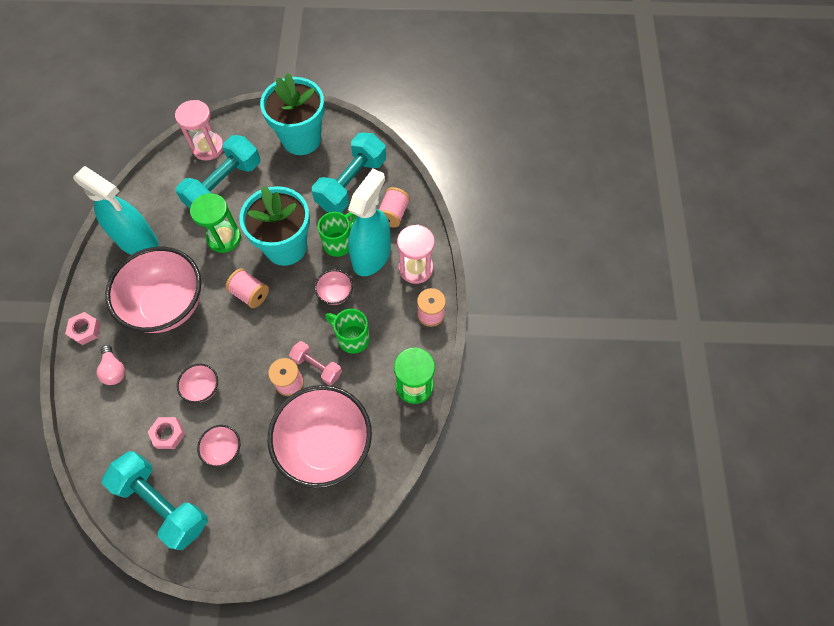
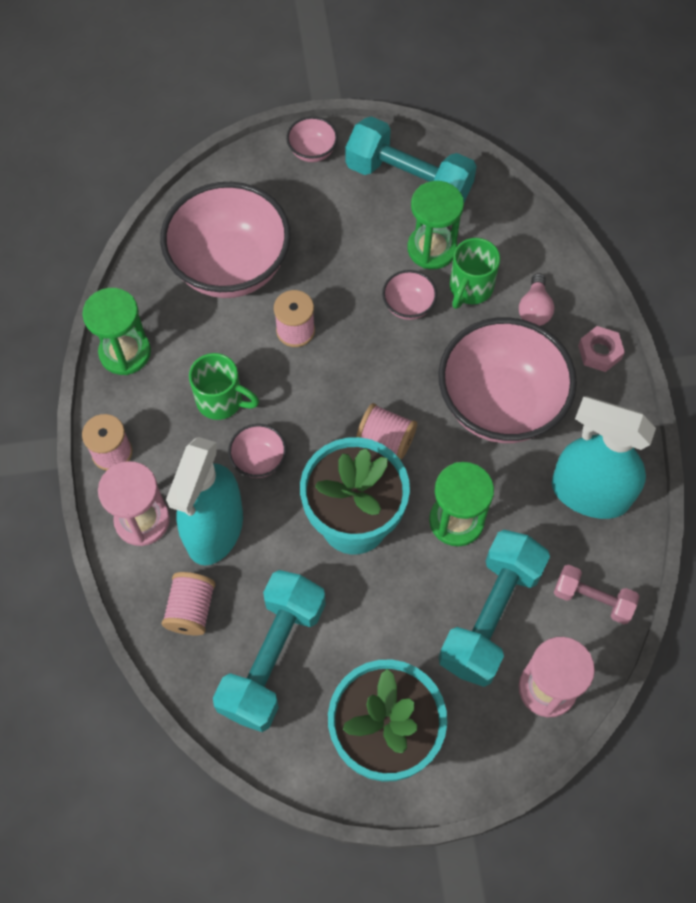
camera: 170 degrees right, 0 degrees up
pink light bulb [97,345,125,385] -> pink light bulb turned 135 degrees counterclockwise [519,273,554,326]
pink nut [148,417,185,449] -> green hourglass [407,181,464,269]
pink bowl [197,425,240,468] -> pink bowl moved to [286,116,338,162]
pink dumbbell [289,341,342,386] -> pink dumbbell moved to [554,565,640,624]
green mug [318,212,357,257] -> green mug moved to [450,238,500,309]

